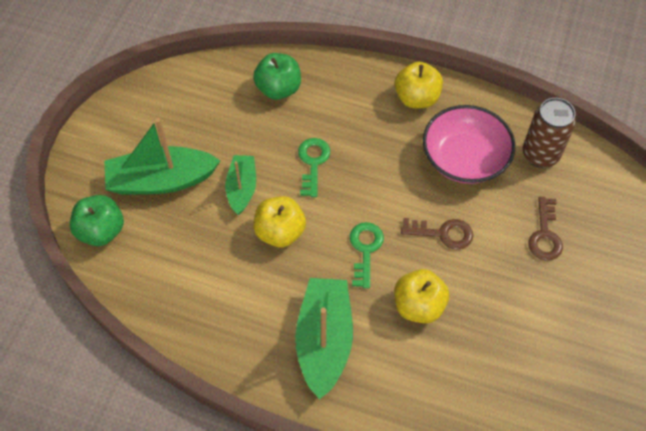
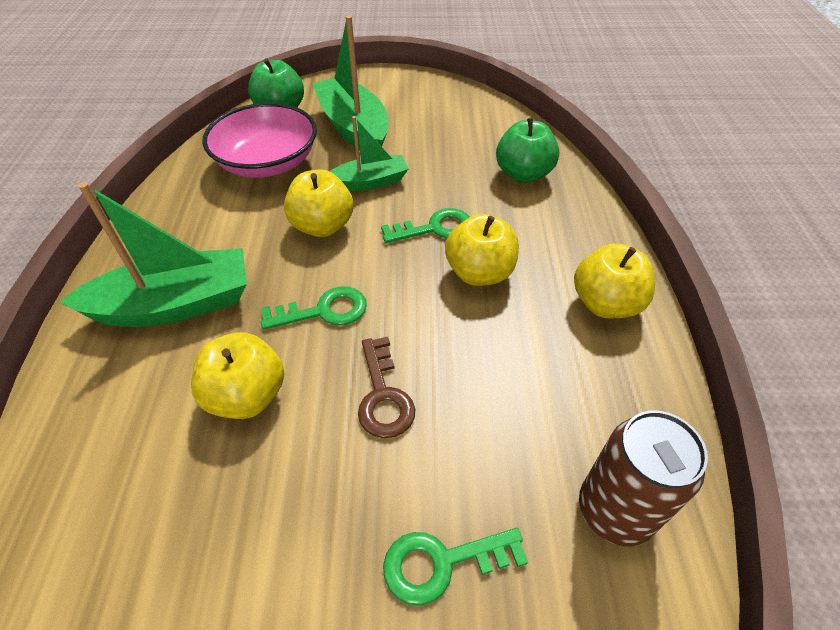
camera: 70 degrees right, 10 degrees down
pink bowl [423,105,515,184] -> pink bowl moved to [202,103,317,178]
brown key [528,197,563,261] -> green key [383,528,528,606]
none -> yellow apple [445,214,519,286]

